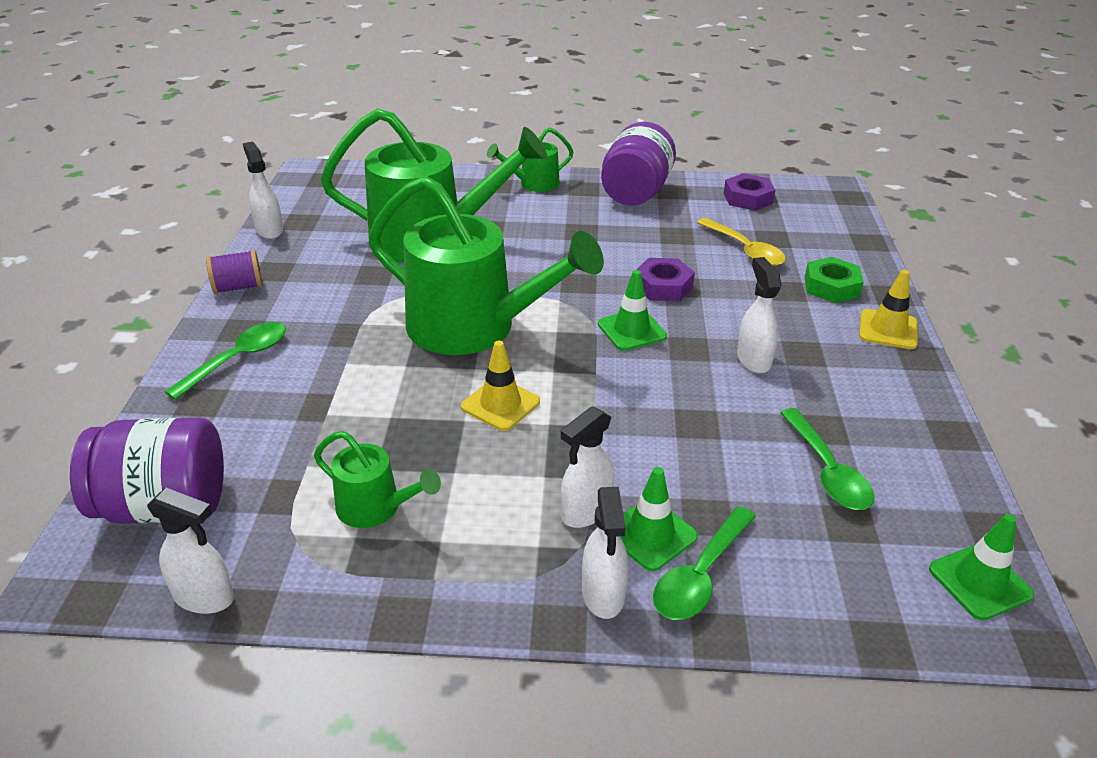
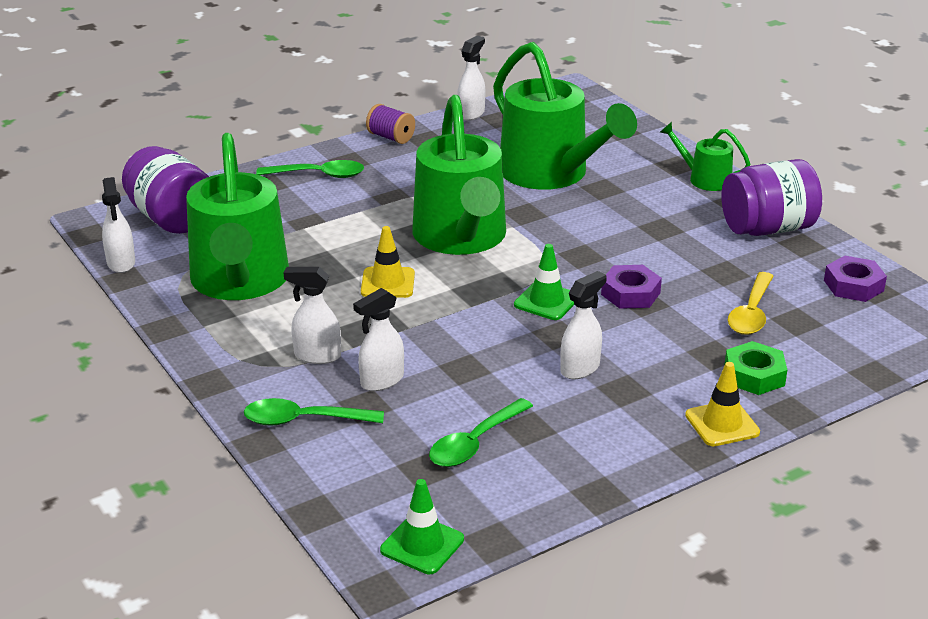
camera: 55 degrees right, 5 degrees down
green watering can [314,431,441,528] -> green watering can [186,133,289,300], size x2.15
white spray bottle [582,487,628,619] -> white spray bottle moved to [353,288,404,391]
green traffic cone [620,467,698,571] -> none

